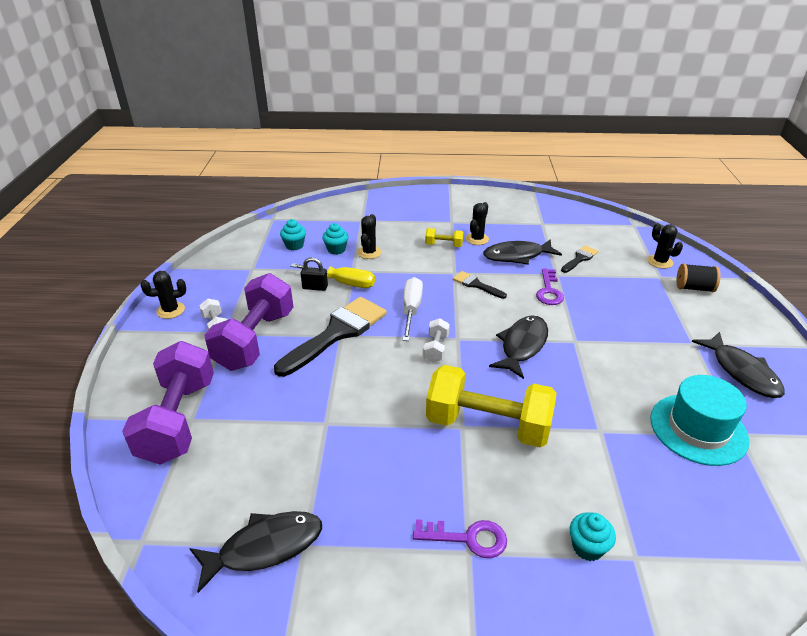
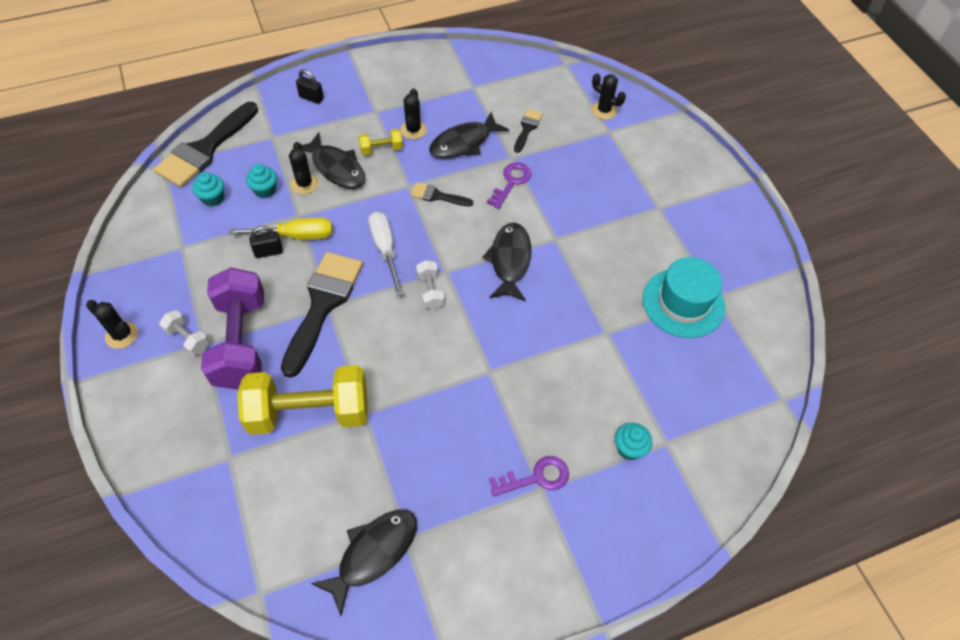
camera: 25 degrees left, 20 degrees up
purple dumbbell [122,341,214,465] -> none
black cactus [141,271,186,319] -> black cactus turned 75 degrees clockwise [86,300,138,349]
yellow dumbbell [426,365,556,448] -> yellow dumbbell moved to [237,365,368,435]
purple key [536,268,564,305] -> purple key turned 135 degrees counterclockwise [487,162,531,209]
black spool [676,263,721,292] -> none
black fish [692,332,785,398] -> black fish moved to [302,132,365,189]
none -> black brush [154,102,258,188]
none -> black padlock [296,69,324,104]

